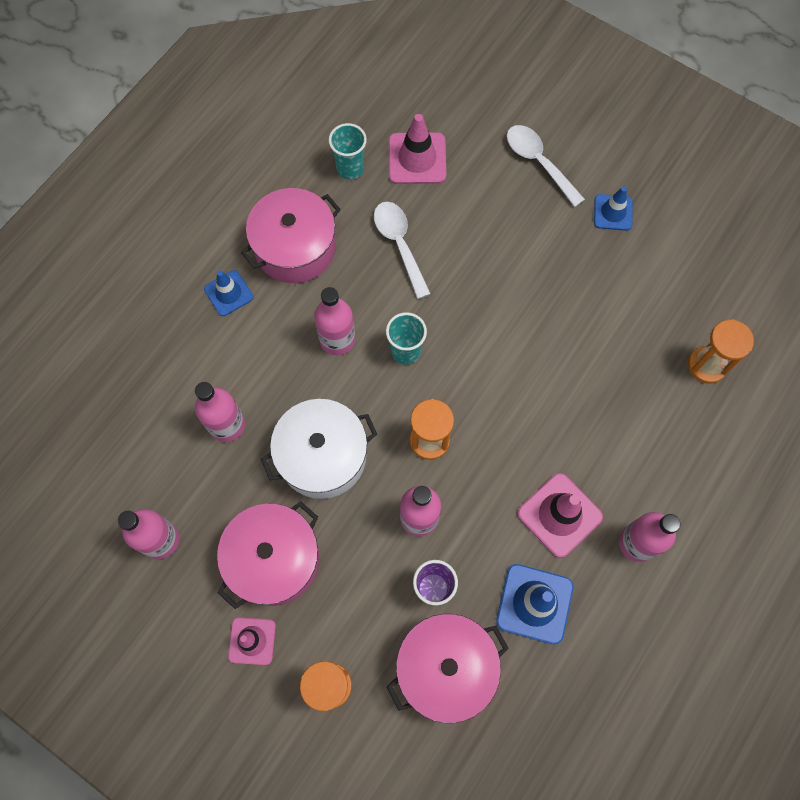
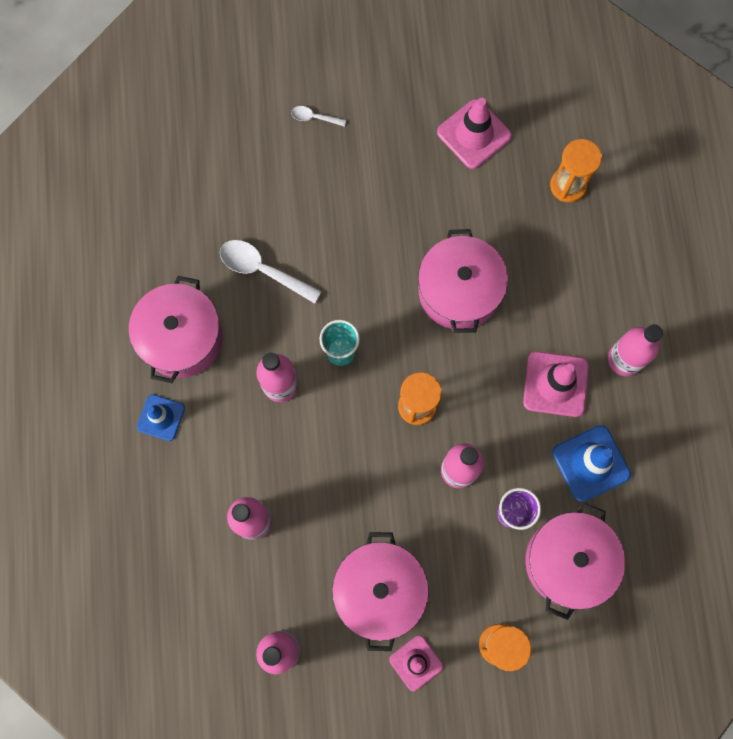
camera: 40 degrees left, 5 degrees up
white pot [261,399,377,499] -> none
turquoise cup [329,123,367,180] -> none
pink traffic cone [389,114,446,184] -> pink traffic cone moved to [437,98,512,169]
white spoon [507,125,585,207] -> white spoon [291,106,346,127], size x0.52
blue traffic cone [594,186,633,231] -> none
none -> pink pot [418,229,508,333]

